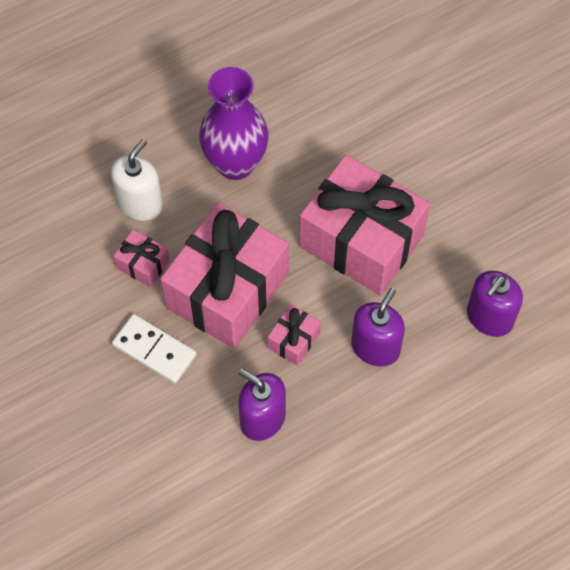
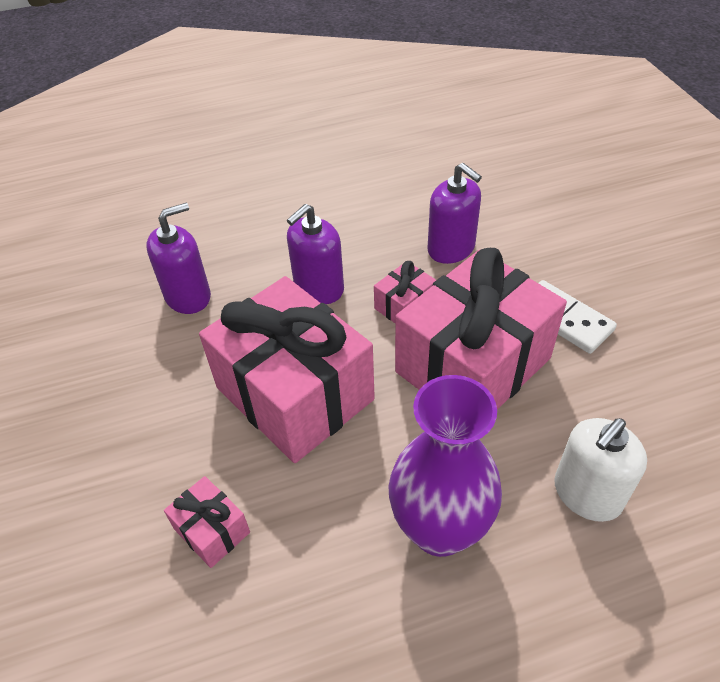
camera: 165 degrees left, 15 degrees down
pink gift [114,230,170,288] -> pink gift moved to [164,476,250,568]

